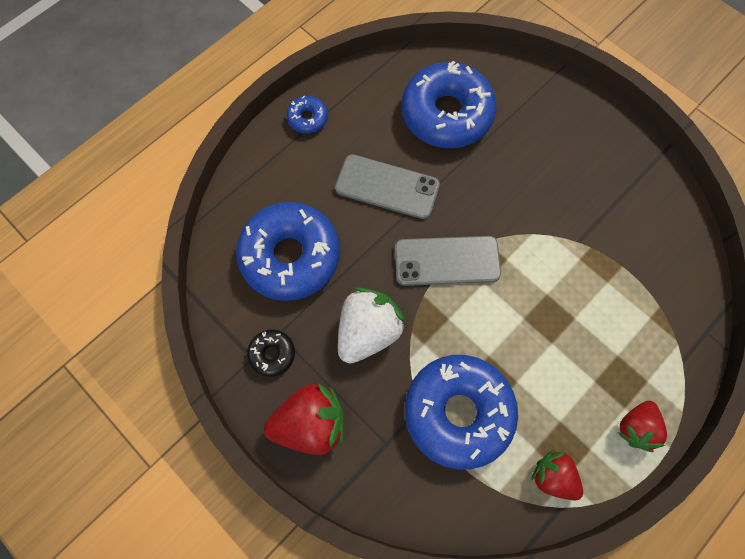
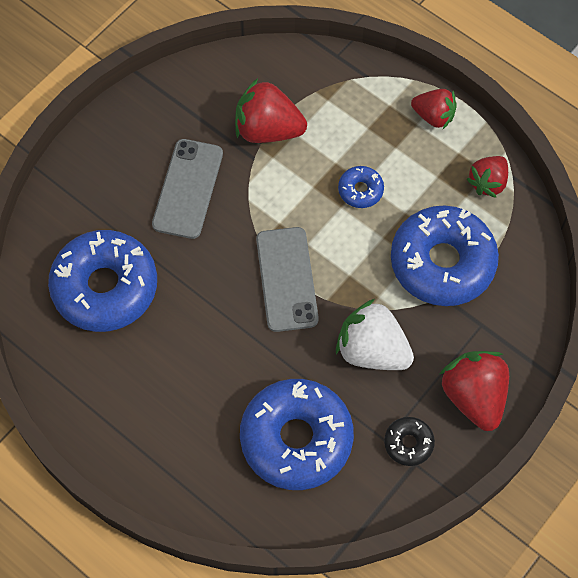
camera: 95 degrees left, 5 degrees down
blue donut [287,96,328,134] -> blue donut moved to [338,166,384,208]
grey phone [335,154,440,219] -> grey phone moved to [152,139,223,239]
none -> red strawberry [235,78,307,143]

